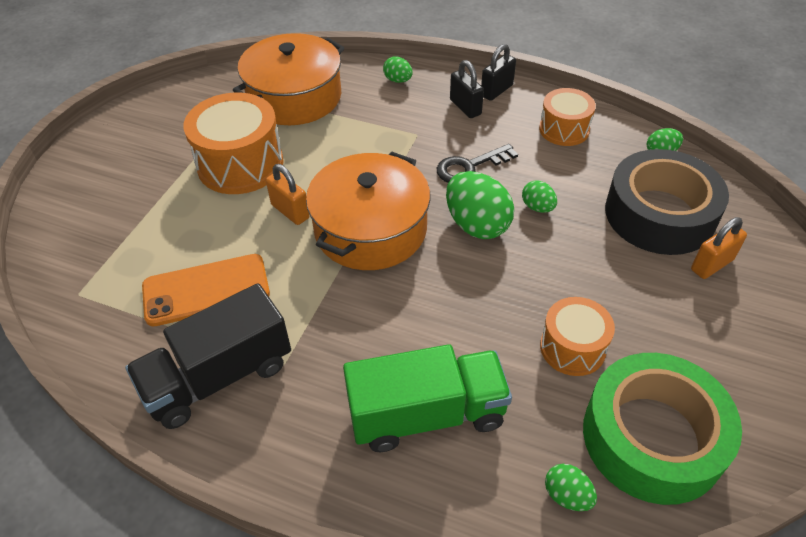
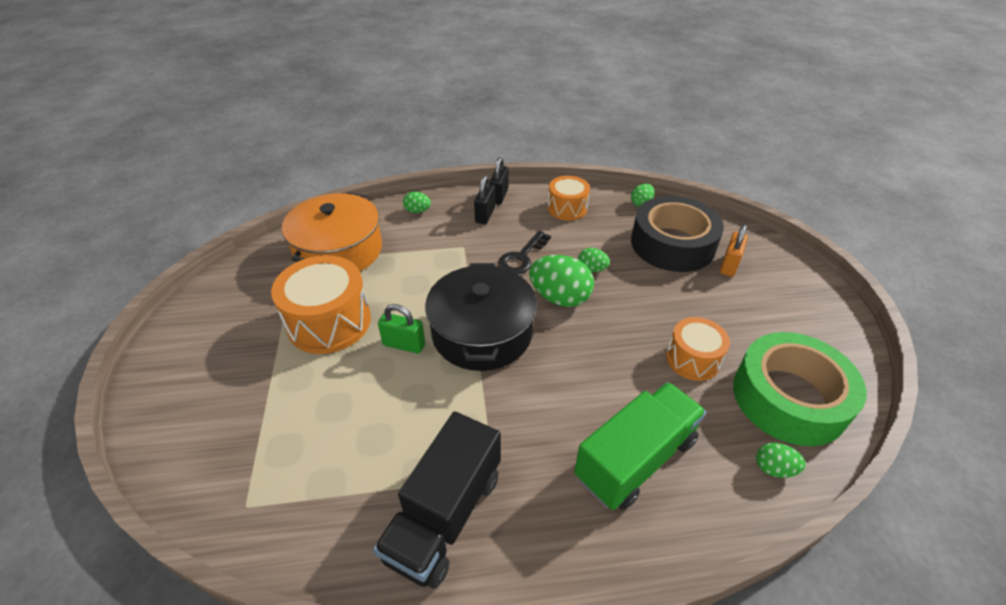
camera: 30 degrees left, 5 degrees down
orange phone [142,254,270,326] -> none
orange padlock [266,164,310,225] -> green padlock [378,304,425,353]
orange pot [306,152,431,270] -> black pot [425,263,537,371]
black padlock [450,60,484,118] -> black padlock turned 75 degrees clockwise [474,175,495,224]

